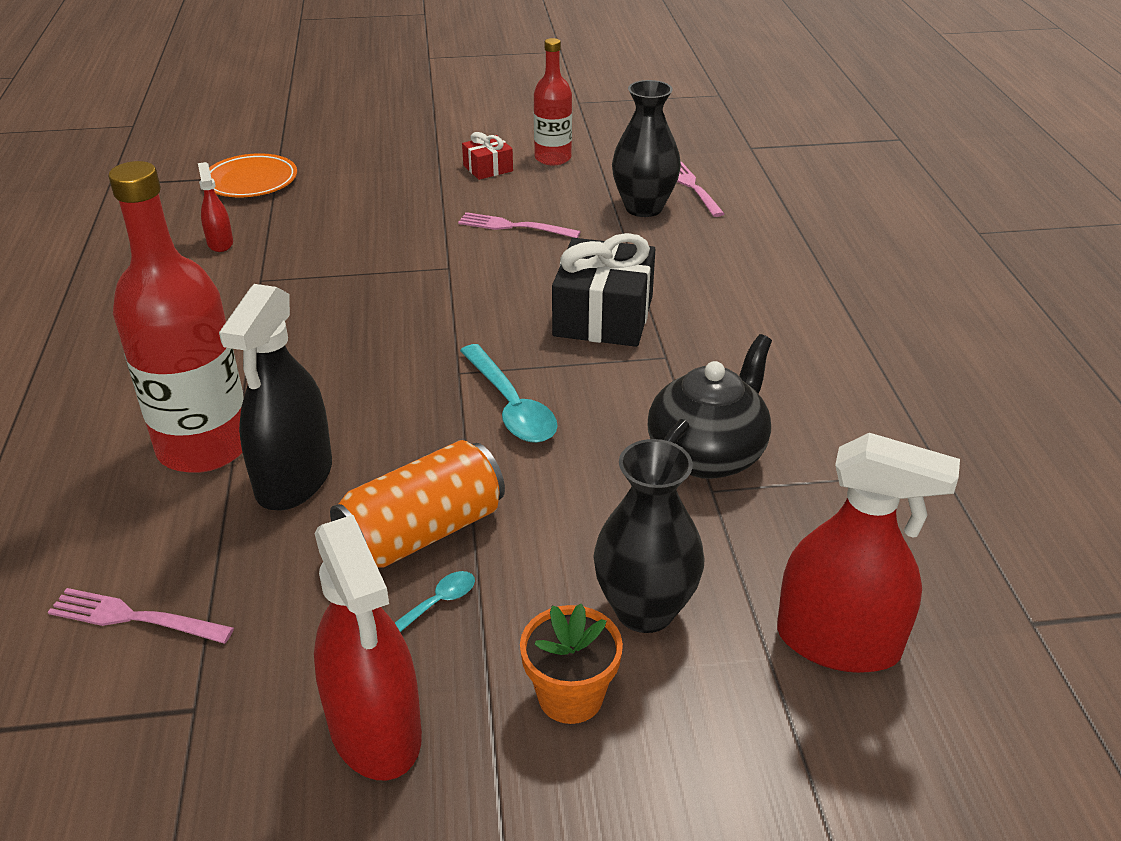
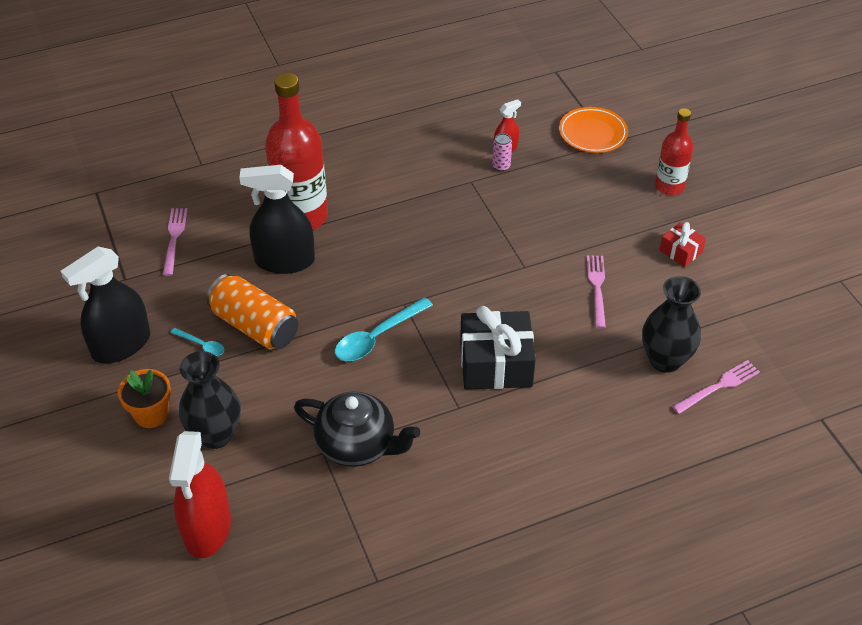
camera: 75 degrees right, 10 degrees up
red spray bottle [314,515,422,780] -> black spray bottle [61,247,150,363]
red bottle [534,38,572,166] -> red bottle moved to [655,108,693,195]
none -> pink can [492,133,512,171]

